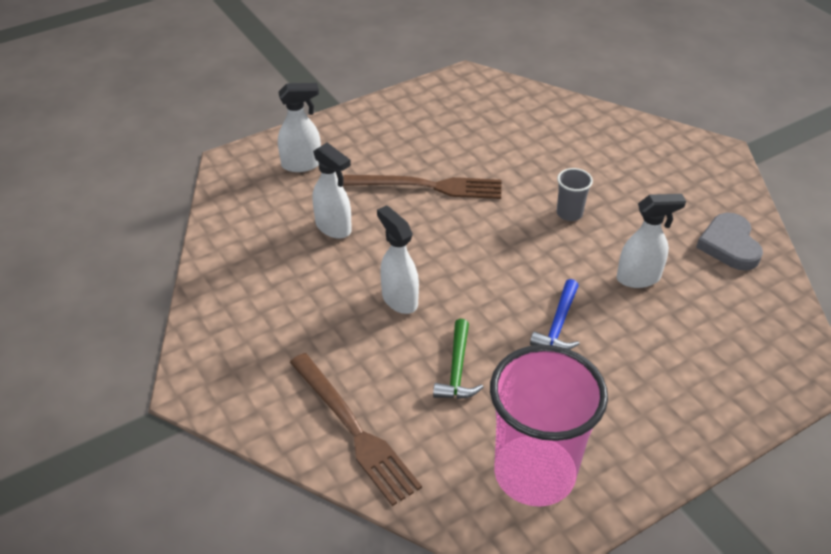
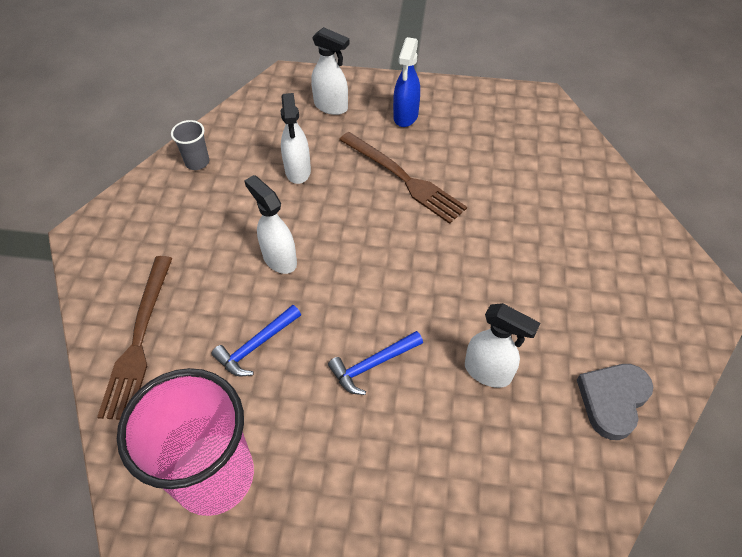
camera: 40 degrees right, 10 degrees up
white spray bottle [377,205,419,314] -> white spray bottle turned 45 degrees counterclockwise [244,175,297,274]
green hammer [433,319,483,399] -> blue hammer [211,305,301,377]
grey cup [557,168,593,221] -> grey cup moved to [171,120,209,170]
none -> blue spray bottle [393,37,420,127]

